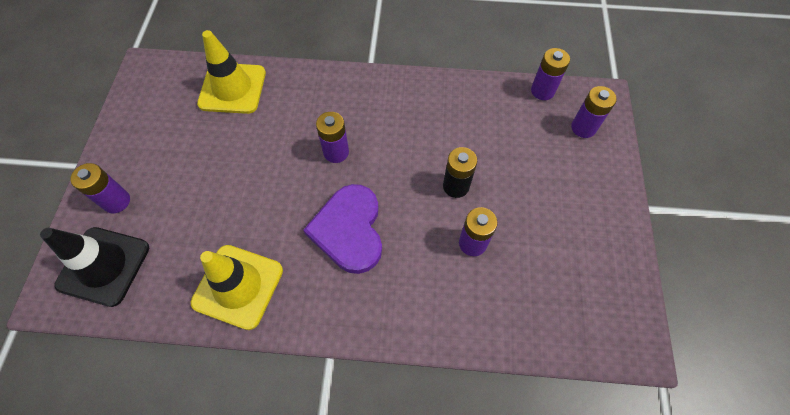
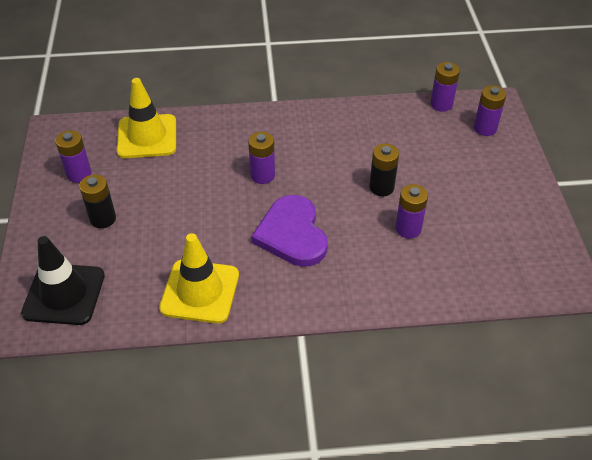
camera: 10 degrees left, 15 degrees down
purple battery [70,163,130,213] -> purple battery moved to [55,130,91,183]
none -> black battery [79,174,116,228]

